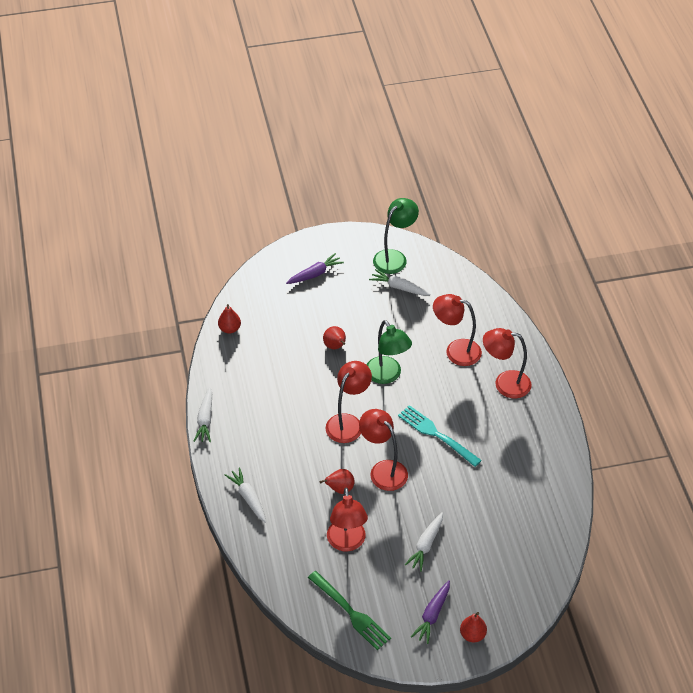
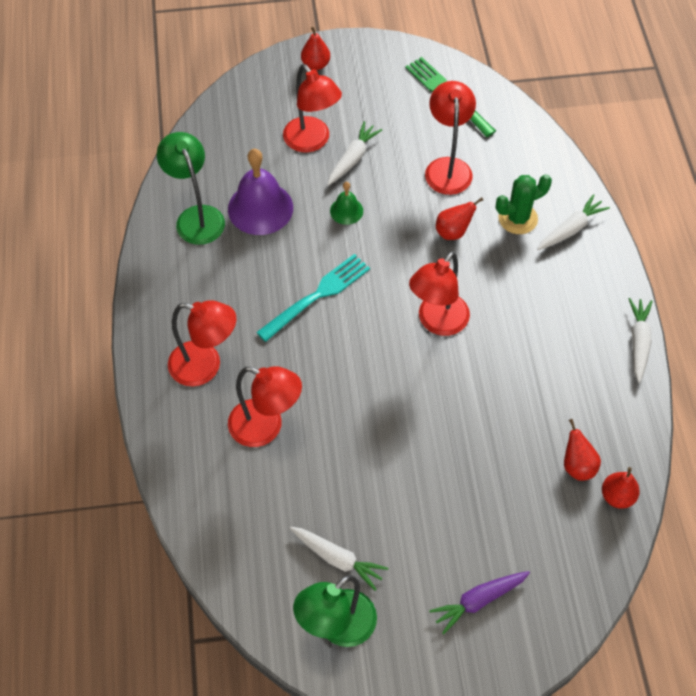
camera: 175 degrees left, 10 degrees up
white carrot [225,467,266,523] -> white carrot turned 105 degrees counterclockwise [537,194,610,250]
red pear [323,326,346,349] -> red pear moved to [564,419,601,481]
red lamp [359,409,408,491] -> red lamp moved to [283,64,342,152]
green lamp [367,320,412,384] -> green lamp moved to [157,132,225,245]
turquoise fork [398,405,482,467] -> turquoise fork turned 90 degrees counterclockwise [256,254,370,342]
purple carrot [411,580,450,644] -> none
none -> purple bell [228,149,293,235]
none -> green bell [330,182,363,225]
none -> green cactus [496,174,552,234]

